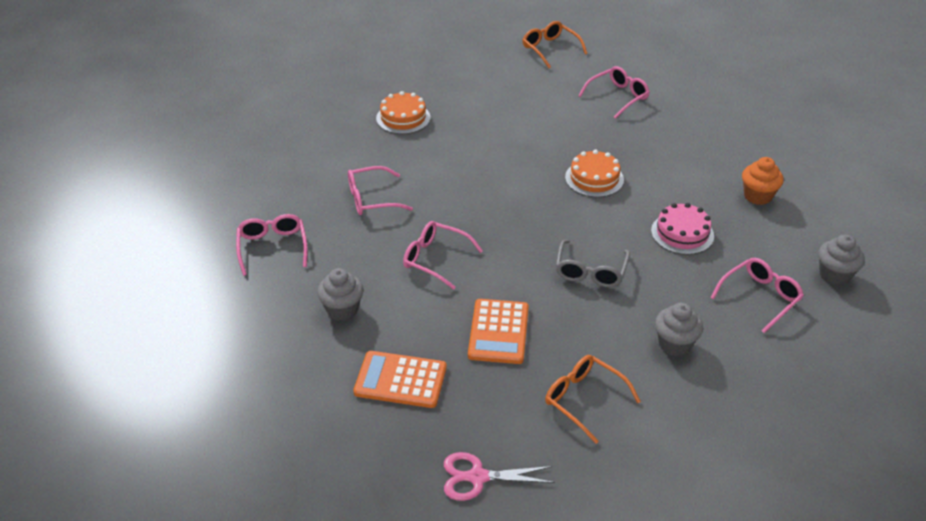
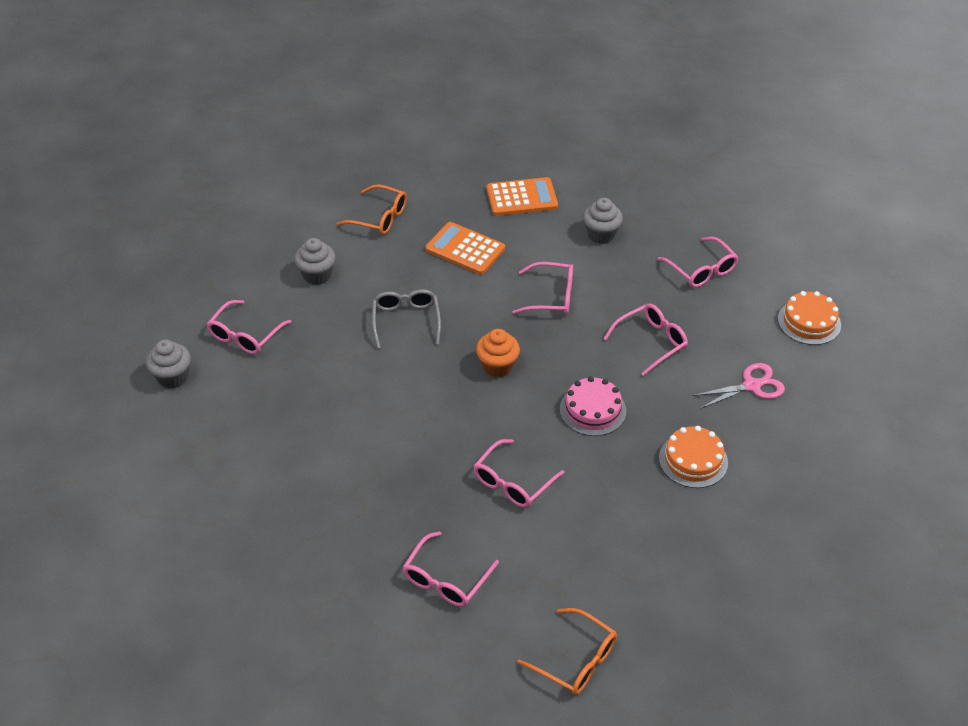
camera: 160 degrees right, 5 degrees up
pink scissors [444,452,555,501] -> pink scissors moved to [693,363,785,409]
orange calculator [468,299,529,364] -> orange calculator turned 45 degrees counterclockwise [425,222,505,275]
orange cake [565,150,624,197] -> orange cake moved to [778,291,841,345]
pink cake [651,203,714,255] -> pink cake moved to [560,376,626,436]
orange cupcake [742,157,784,205] -> orange cupcake moved to [476,329,520,378]
none -> pink glasses [474,439,565,508]

